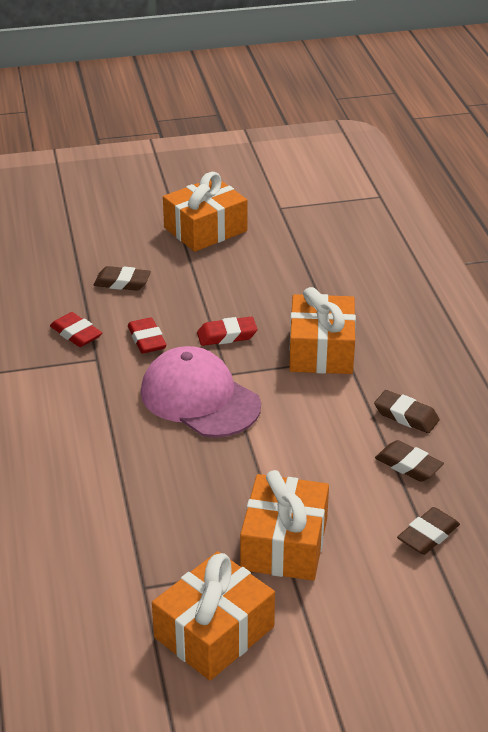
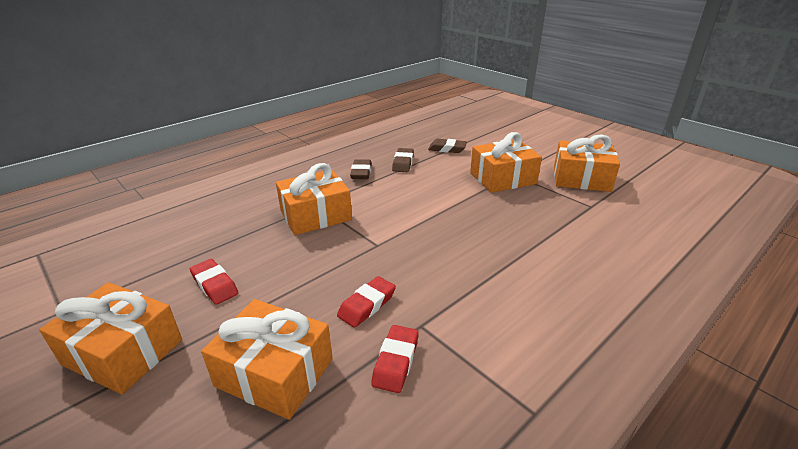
camera: 120 degrees left, 5 degrees down
brown eraser [93,266,151,291] -> orange gift [201,299,333,420]
pink cap [141,346,261,438] -> none
red eraser [197,317,257,346] -> red eraser moved to [190,259,238,305]

